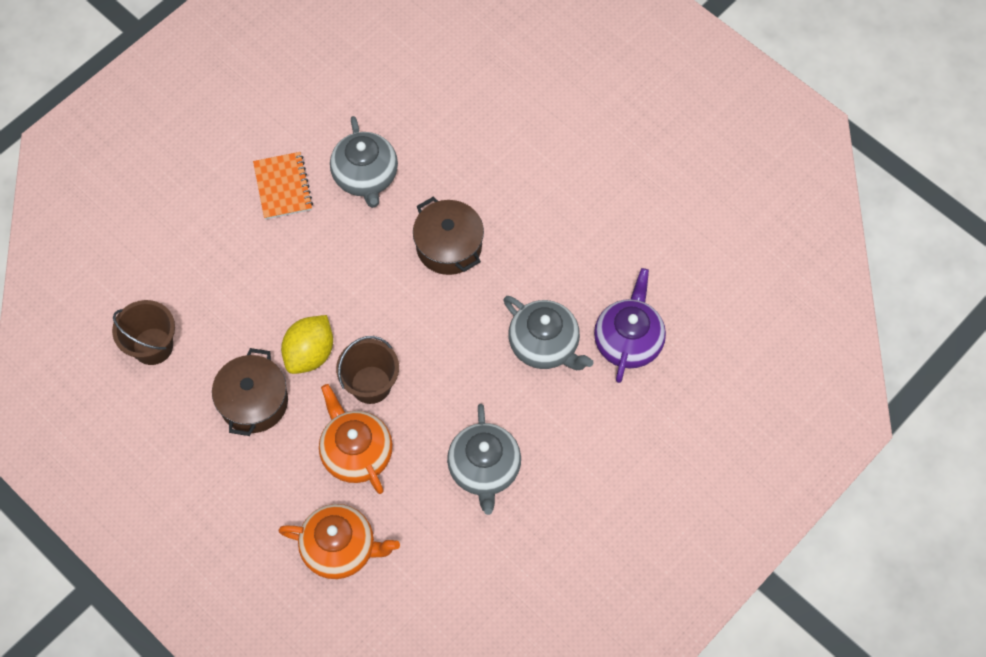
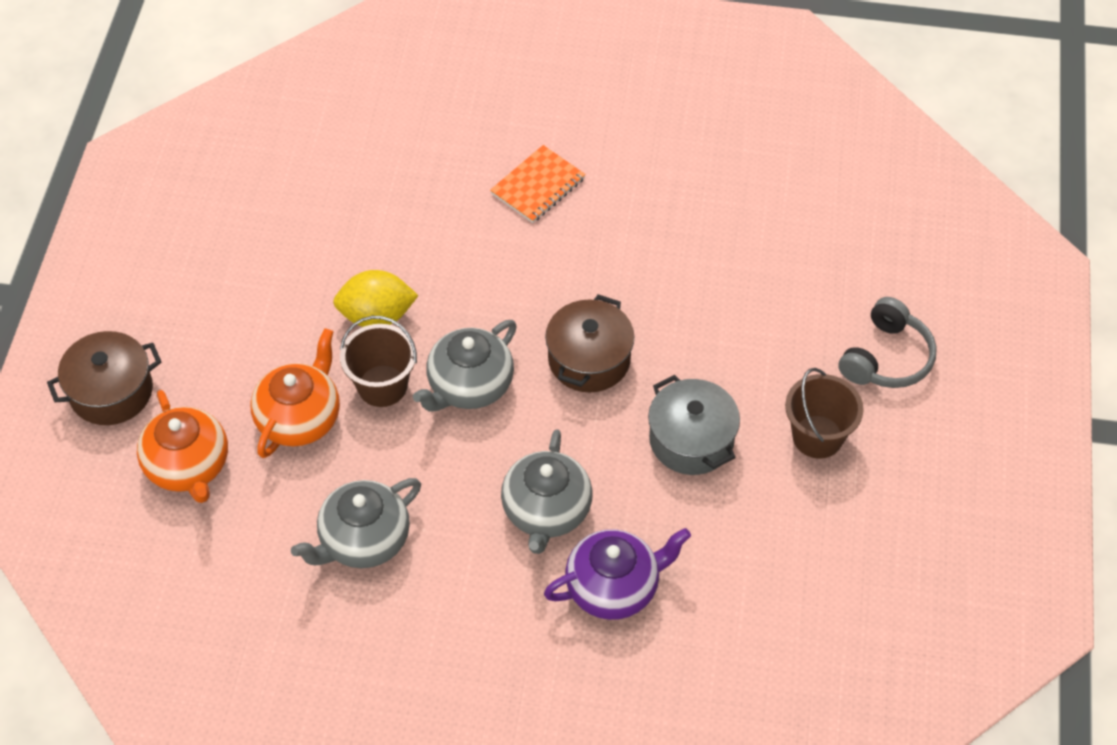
camera: 55 degrees right, 10 degrees down
brown bucket [112,300,175,365] -> brown bucket moved to [785,368,864,459]
brown pot [212,348,288,436] -> brown pot moved to [47,331,161,425]
grey teapot [330,116,398,208] -> grey teapot moved to [413,320,517,412]
none -> grey pot [648,375,740,475]
none -> grey headphones [838,297,937,388]

